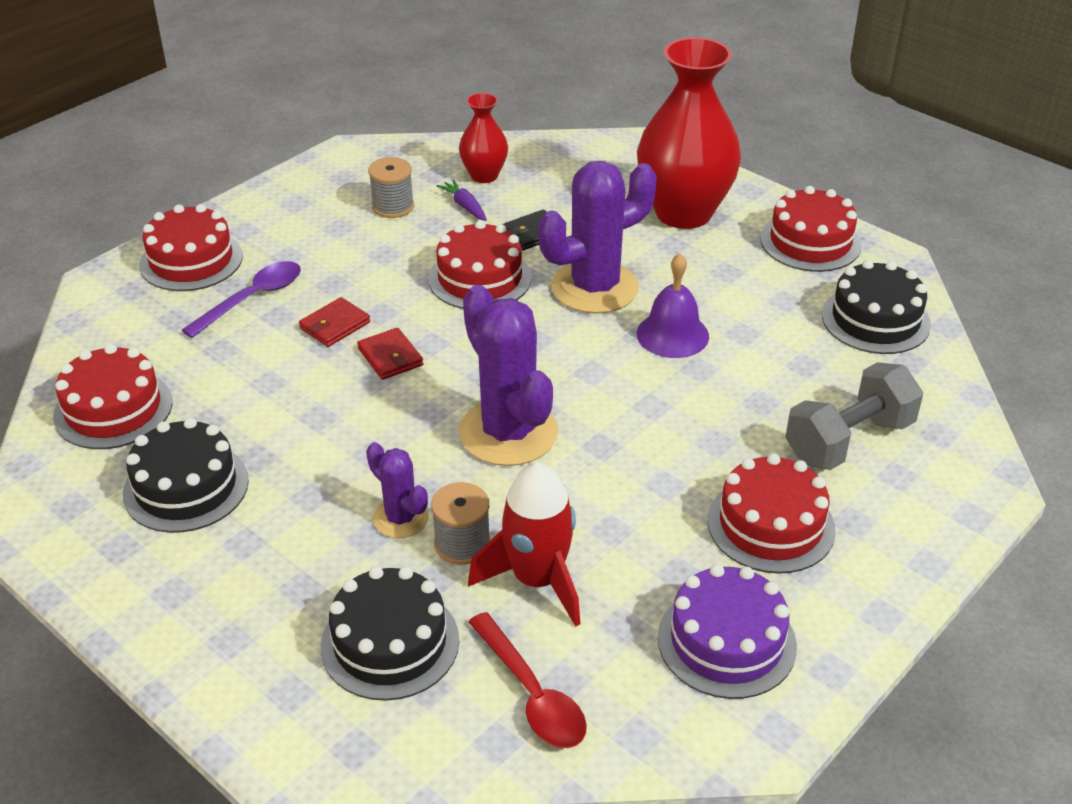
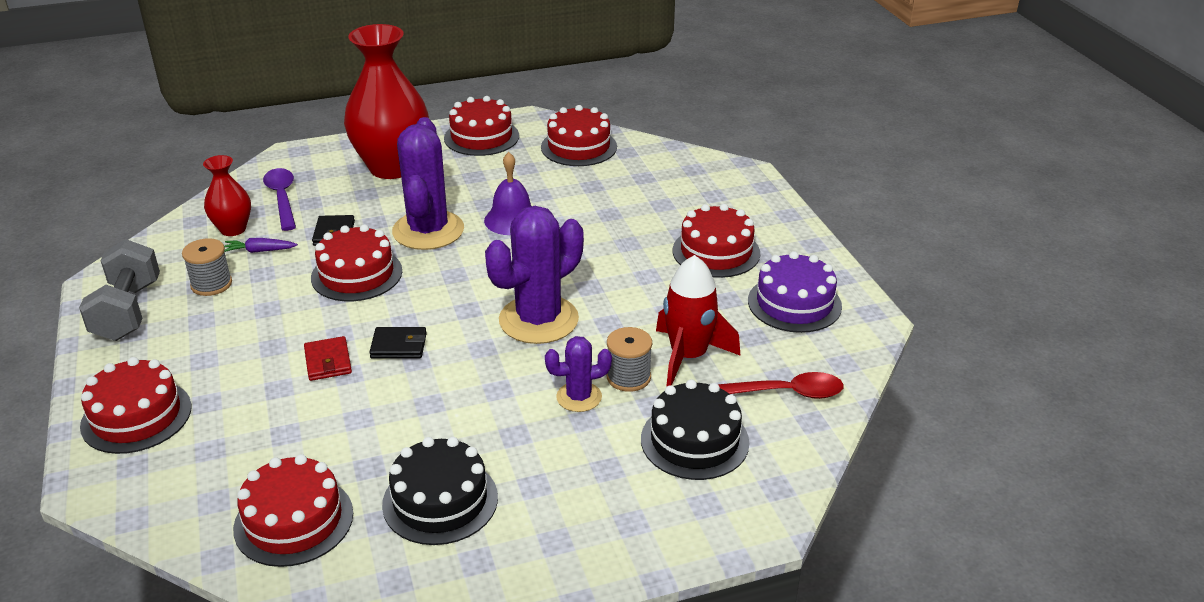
camera: 60 degrees left, 5 degrees down
purple spoon [182,261,301,338] -> purple spoon moved to [263,168,296,231]
red wallet [357,328,423,380] -> black wallet [369,327,427,359]
purple cactus [459,285,558,466] -> purple cactus turned 45 degrees counterclockwise [485,206,584,344]
grey dumbbell [785,362,923,470] -> grey dumbbell moved to [79,239,160,341]
black cake [822,260,931,354] -> red cake [541,105,617,166]

